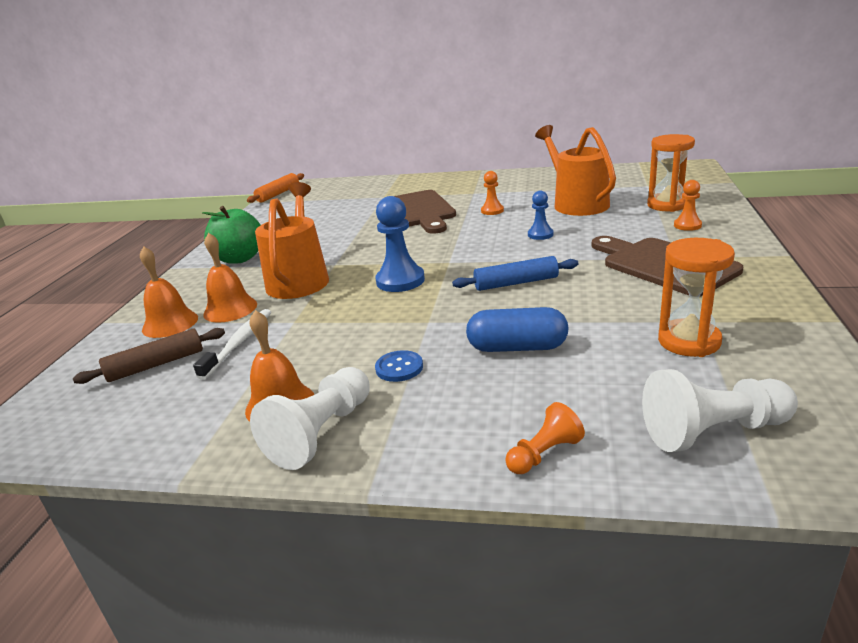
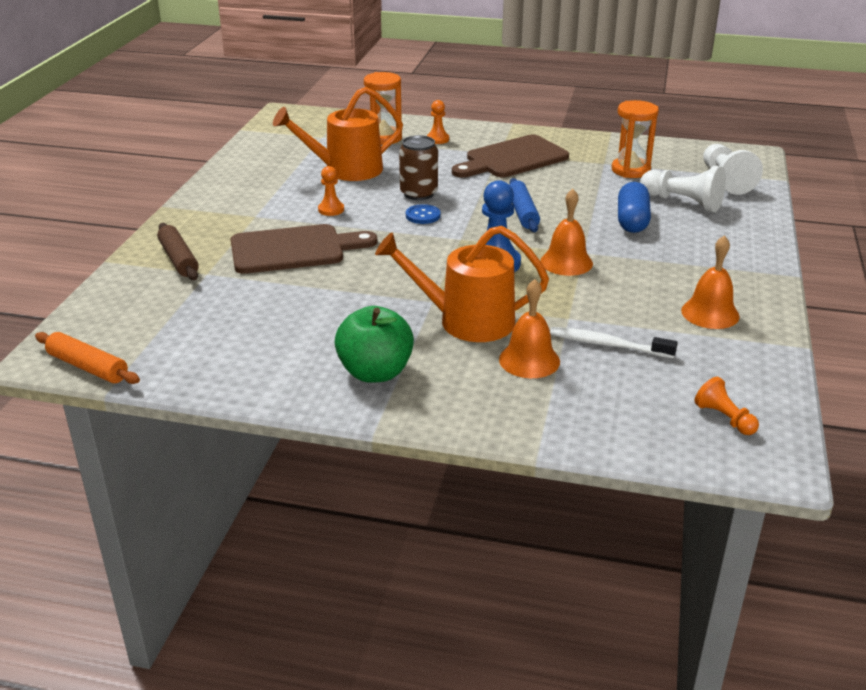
camera: 90 degrees left, 5 degrees up
brown rolling pin [73,328,225,384] -> brown rolling pin moved to [157,223,199,280]
orange bell [140,246,198,338] -> orange bell moved to [540,189,593,276]
white pawn [250,367,370,470] -> white pawn moved to [640,166,726,212]
blue button [375,350,423,382] -> blue button moved to [406,204,441,224]
orange pawn [505,402,585,474] -> orange pawn moved to [695,377,759,435]
blue pawn [528,191,554,240] -> brown can [399,135,438,200]

